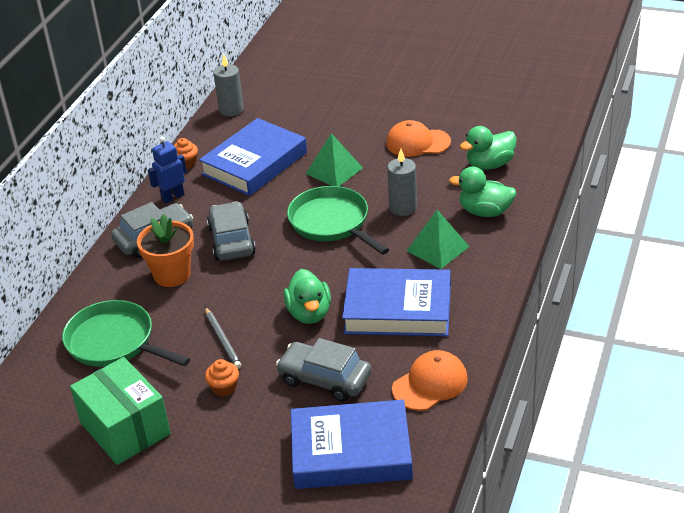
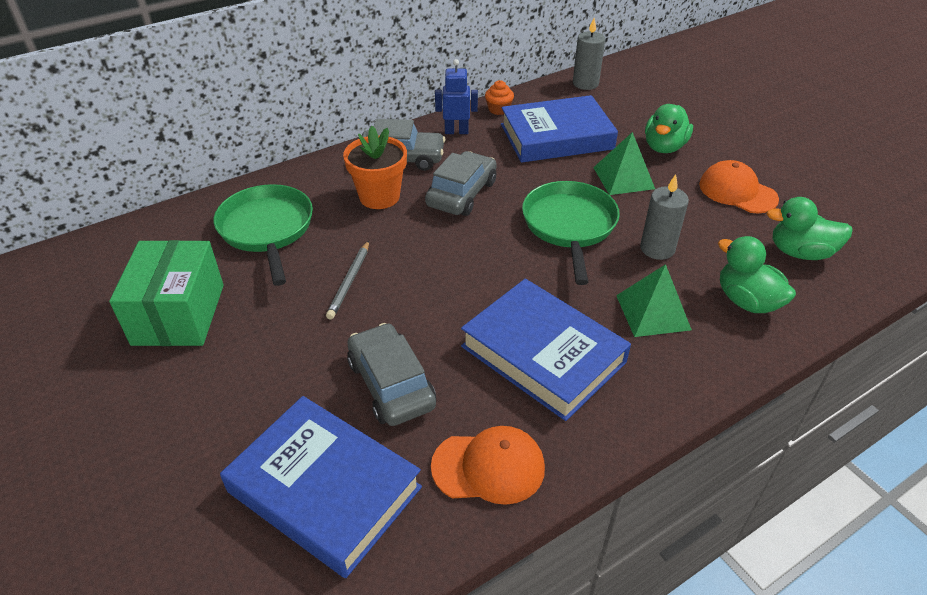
camera: 35 degrees right, 5 degrees up
orange cupcake [205,359,239,397] -> none
green duck [283,269,331,324] -> green duck moved to [645,104,693,153]

